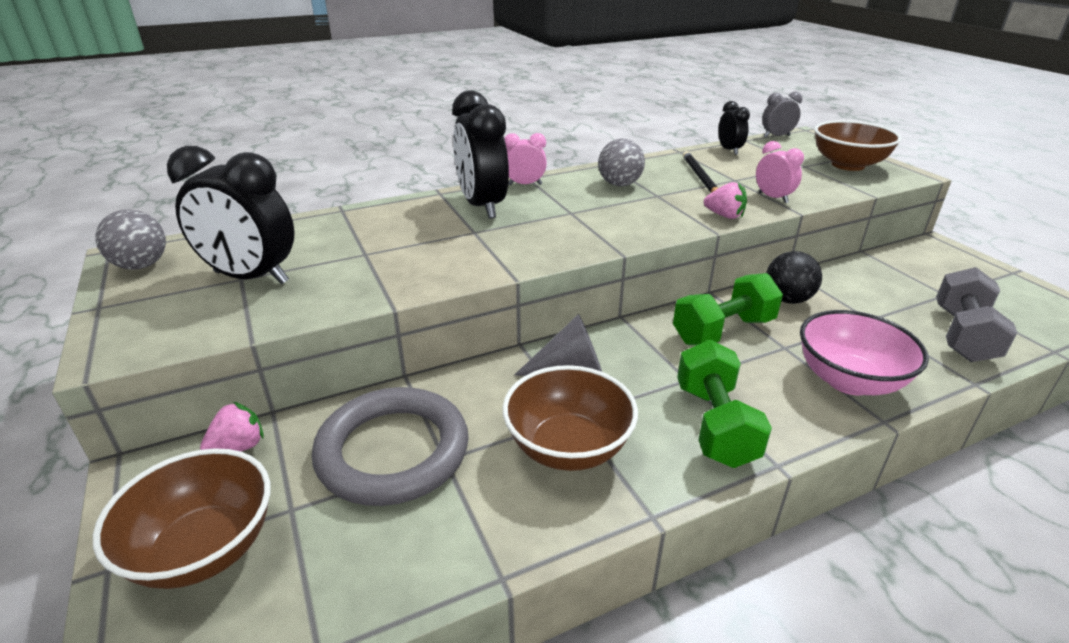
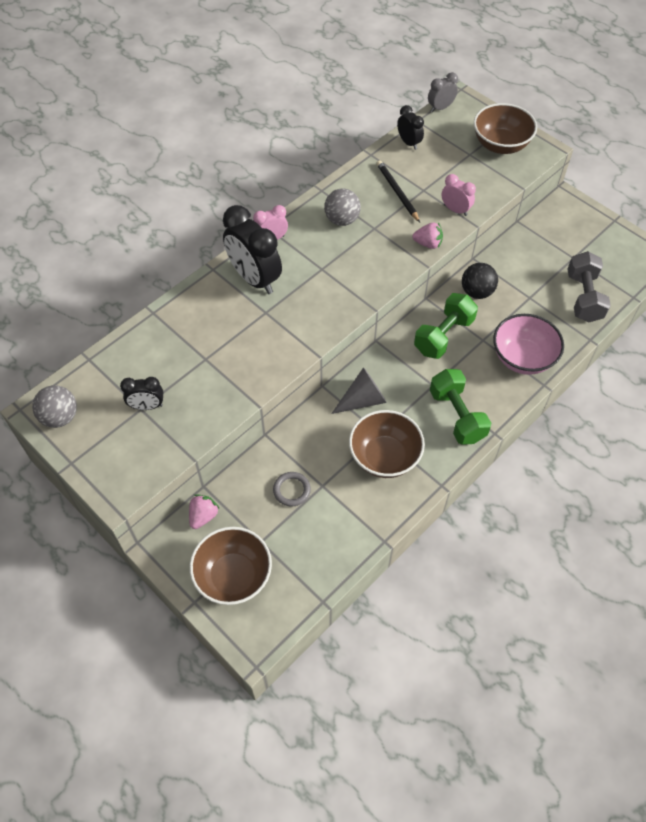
camera: 20 degrees left, 25 degrees up
black clock [167,146,295,284] -> black clock [120,377,163,410], size x0.52
grey ring [312,387,469,506] -> grey ring [273,472,311,507], size x0.43

